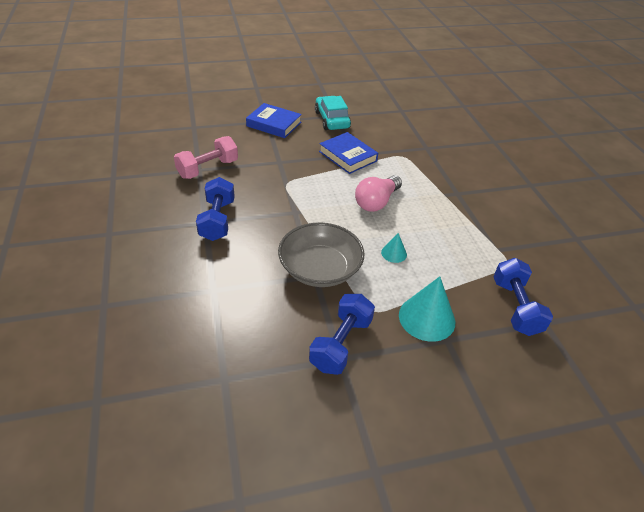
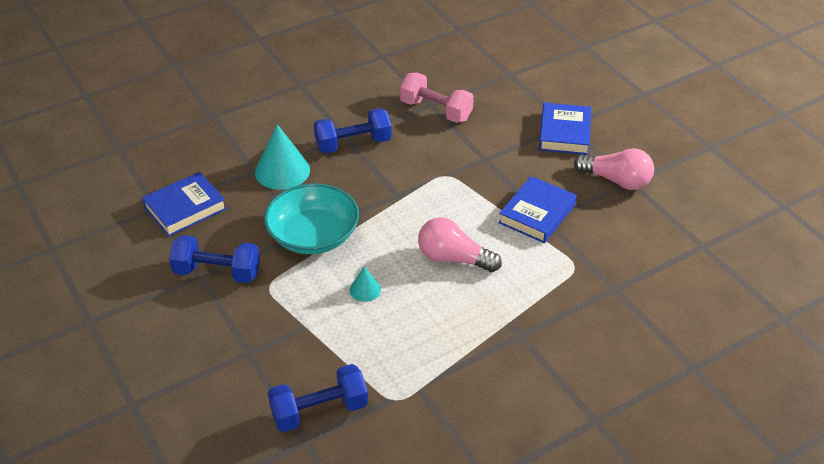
camera: 75 degrees right, 0 degrees up
grey bowl [278,223,364,287] -> turquoise bowl [264,183,359,254]
turquoise car [315,96,351,130] -> pink light bulb [574,148,654,190]
turquoise cone [399,276,455,342] -> turquoise cone moved to [255,124,310,190]
none -> blue book [142,172,227,237]

